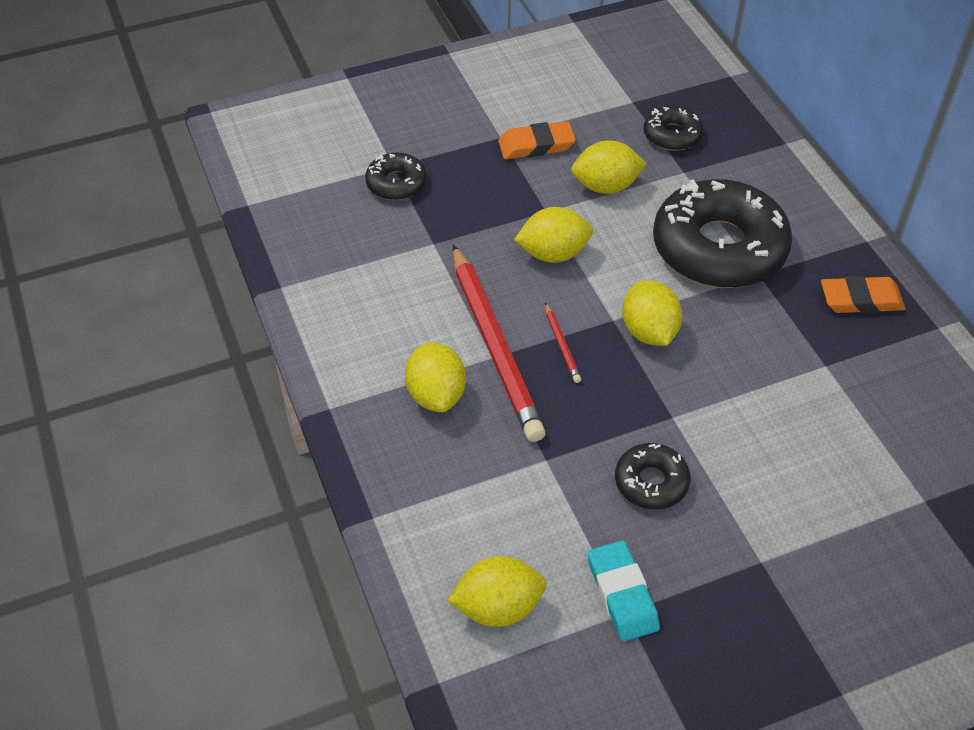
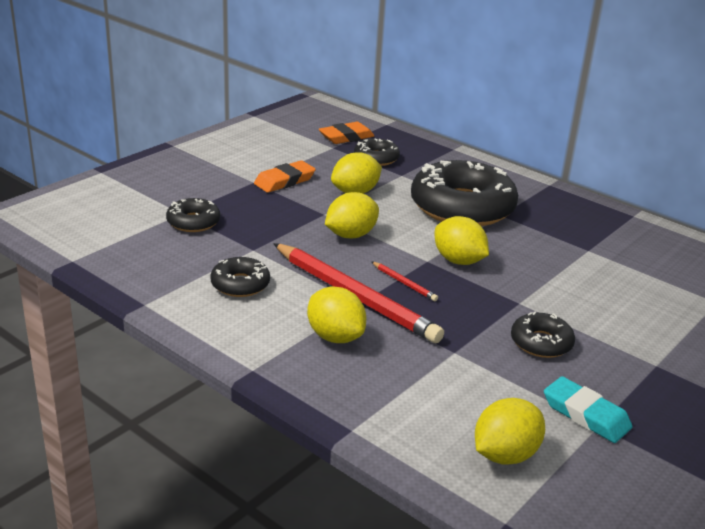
camera: 30 degrees left, 20 degrees down
orange eraser [821,276,905,313] -> orange eraser moved to [319,122,374,144]
none -> black donut [210,257,270,297]

